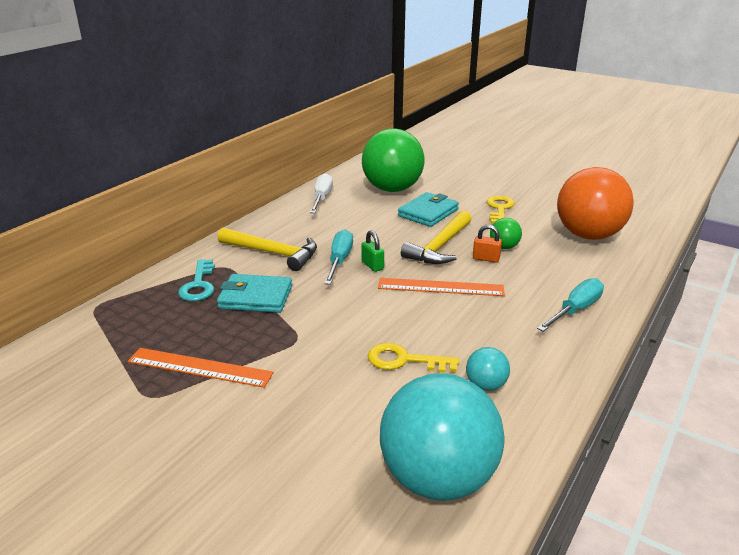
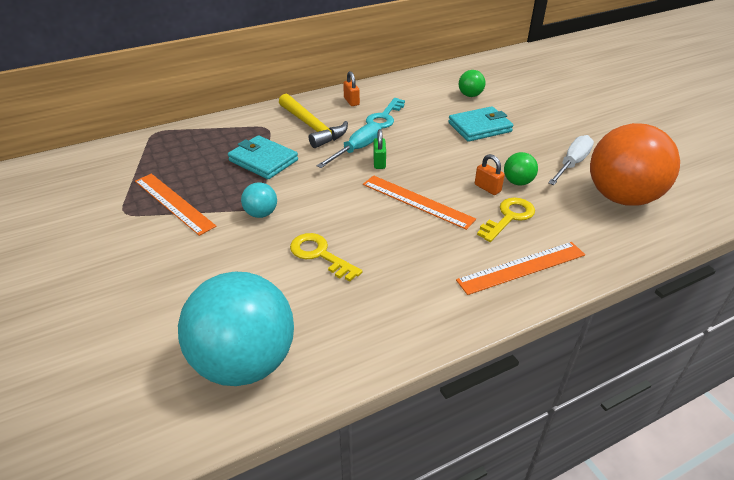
camera: 30 degrees right, 10 degrees up
turquoise key [178,259,215,301] -> turquoise key moved to [366,98,405,128]
white screwdriver [310,173,333,213] -> white screwdriver moved to [548,135,594,185]
green ball [362,128,425,192] -> green ball [459,70,485,97], size x0.43
yellow hammer [401,211,471,264] -> none
turquoise ball [466,347,510,391] -> turquoise ball moved to [241,182,277,218]
yellow key [487,196,515,224] -> yellow key moved to [477,198,535,242]
turquoise screwdriver [537,278,604,332] -> orange ruler [456,242,585,295]
none -> orange padlock [343,71,360,106]

